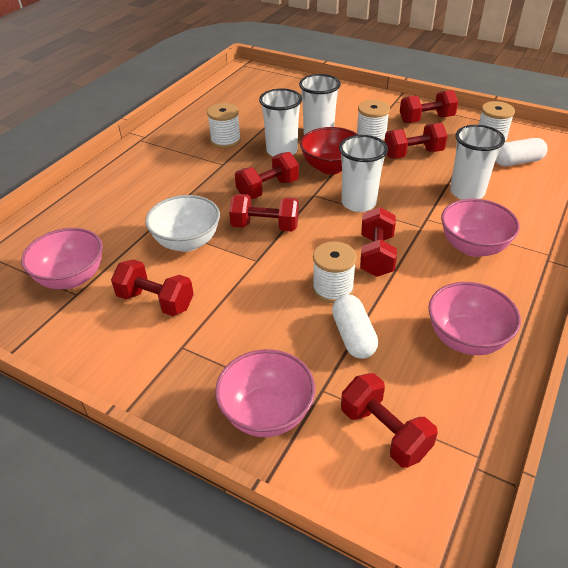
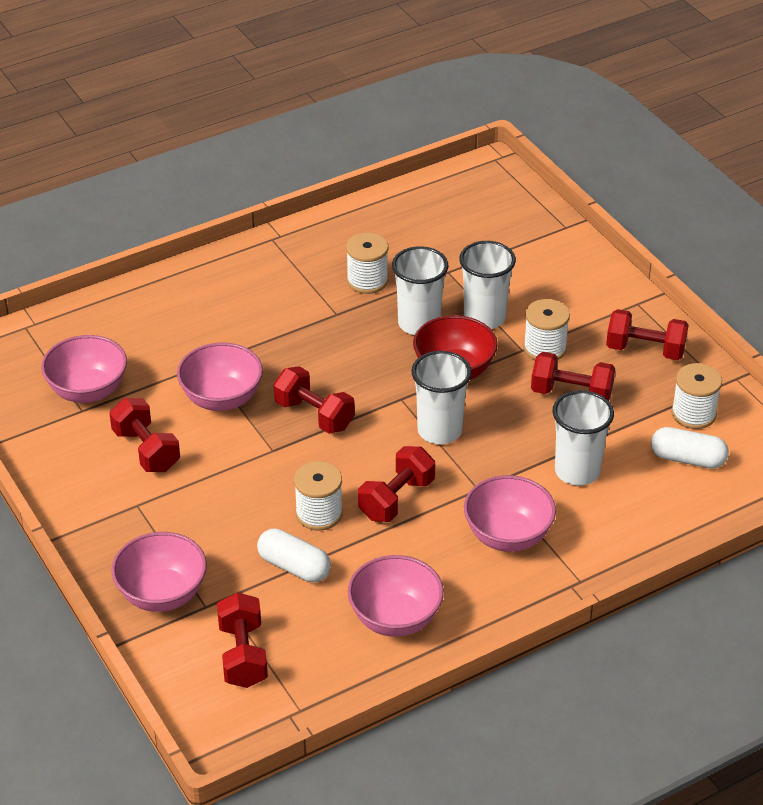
camera: 30 degrees right, 0 degrees up
white bowl [145,195,220,252] -> pink bowl [177,342,263,411]
red dumbbell [235,152,299,199] -> none
white capsule [332,295,378,359] -> white capsule turned 75 degrees counterclockwise [257,529,331,582]

